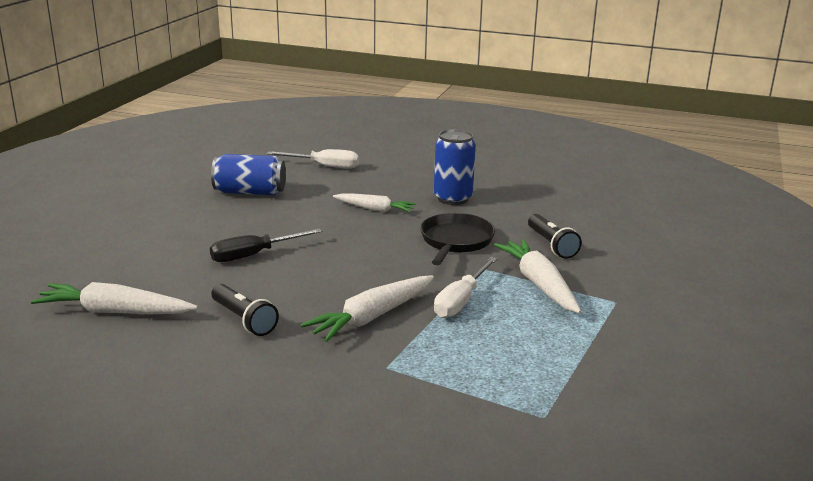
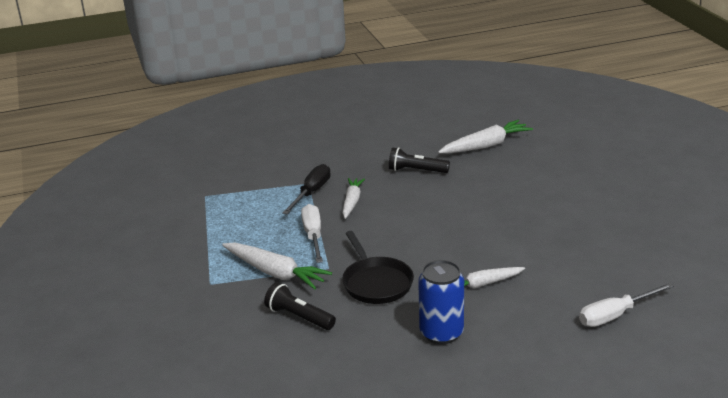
camera: 145 degrees right, 5 degrees up
black screwdriver [210,228,322,262] -> black screwdriver moved to [282,164,331,214]
blue can [211,154,286,195] -> none
white carrot [300,275,434,342] -> white carrot [342,178,365,219], size x0.66

